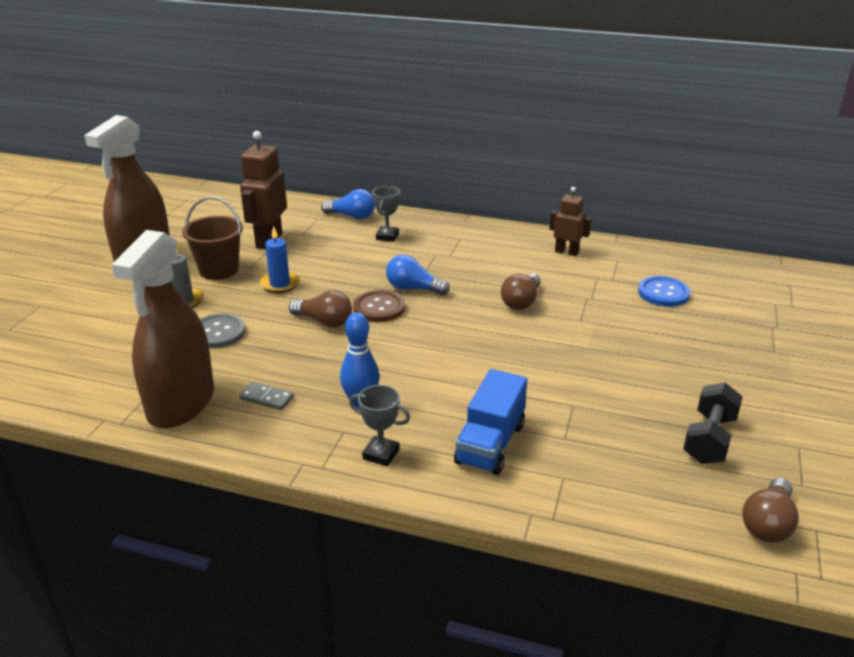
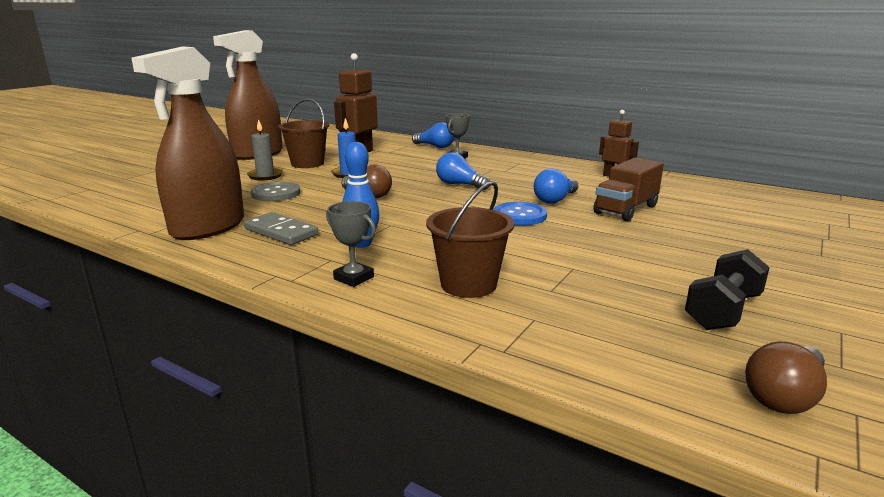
camera: 15 degrees right, 10 degrees down
grey domino [239,382,294,410] -> grey domino [244,212,319,245], size x1.56
brown button [353,290,405,322] -> none
blue truck [454,369,527,475] -> brown bucket [426,181,514,298]
brown light bulb [501,273,541,310] -> blue light bulb [534,169,579,204]
blue button [638,276,690,307] -> blue button moved to [494,202,547,225]
none -> brown truck [593,157,664,221]

